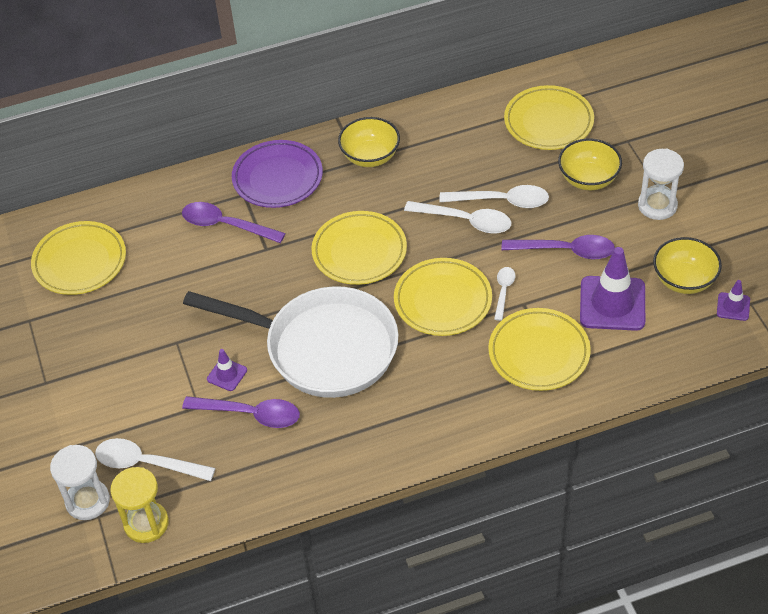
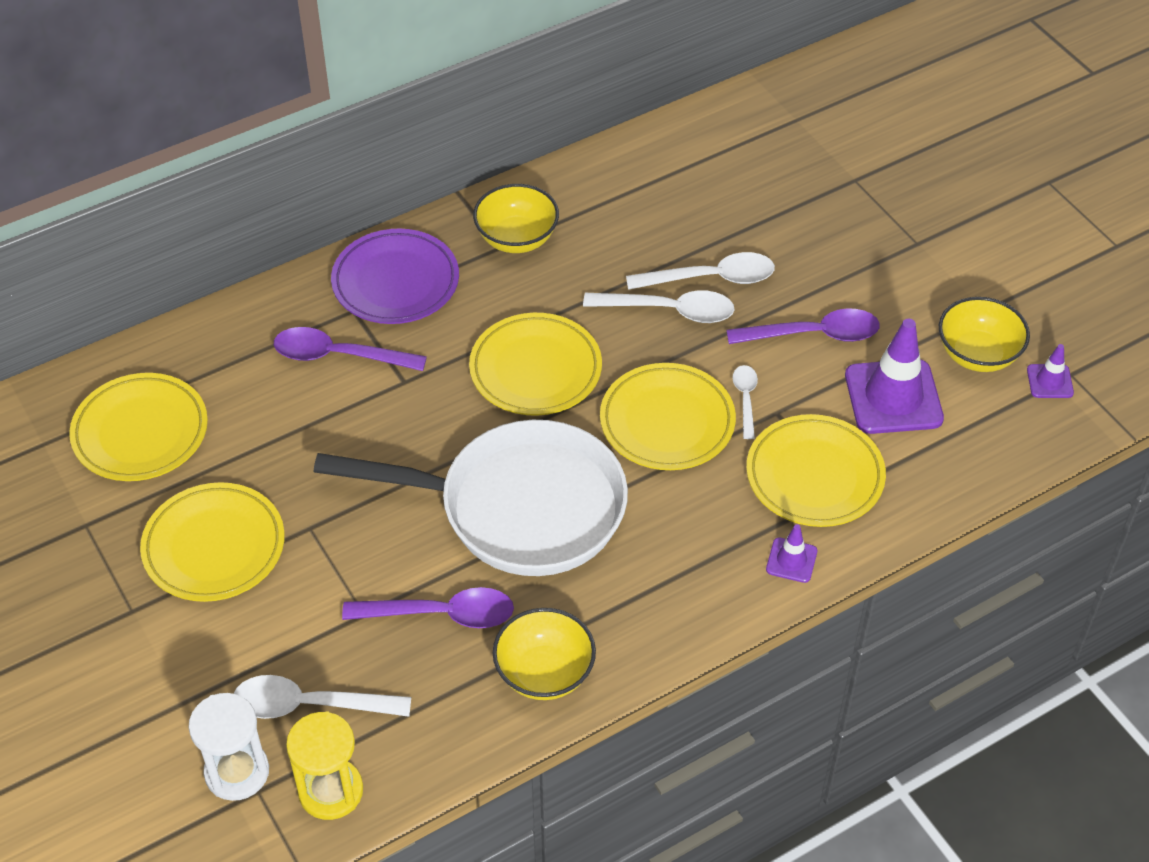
camera: 15 degrees left, 0 degrees up
purple traffic cone [207,349,247,391] -> purple traffic cone moved to [766,524,817,583]
yellow plate [504,85,594,150] -> yellow plate moved to [140,482,285,602]
yellow bowl [558,139,622,190] -> yellow bowl moved to [493,608,596,700]
white hourglass [638,149,684,220] -> none

